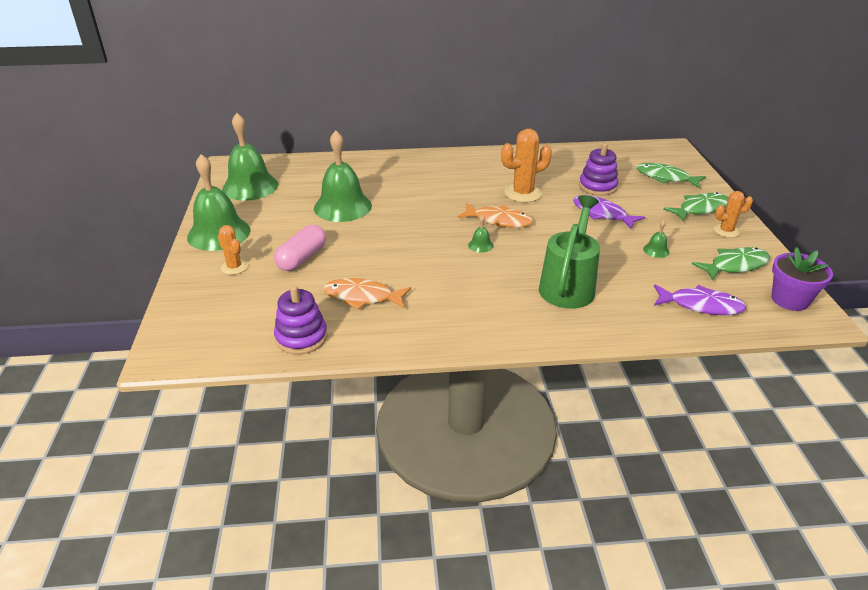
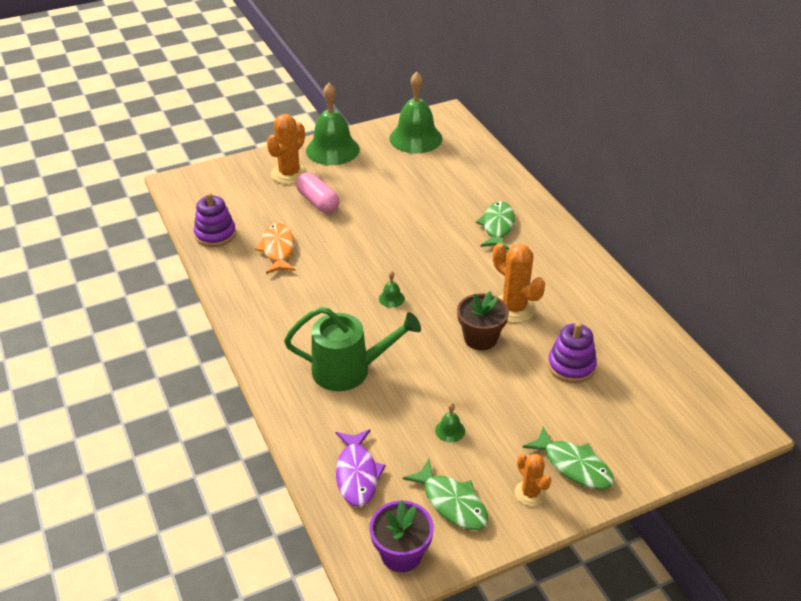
camera: 70 degrees right, 5 degrees up
orange cactus [218,225,248,275] -> orange cactus [267,114,308,184], size x1.66
pink capsule [274,225,326,271] -> pink capsule turned 45 degrees clockwise [296,173,340,213]
green bell [314,130,372,222] -> none
orange fish [458,203,533,228] -> none
purple fish [573,195,645,229] -> none
green fish [636,163,706,188] -> green fish moved to [476,201,515,250]
none -> brown flower pot [457,291,509,350]

